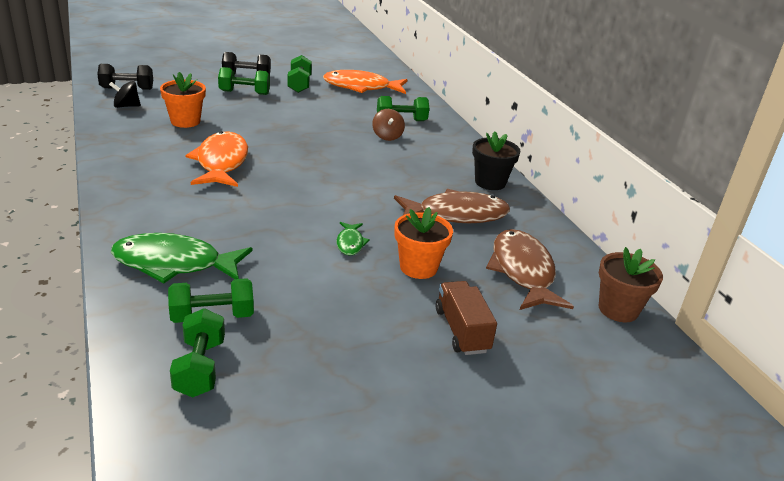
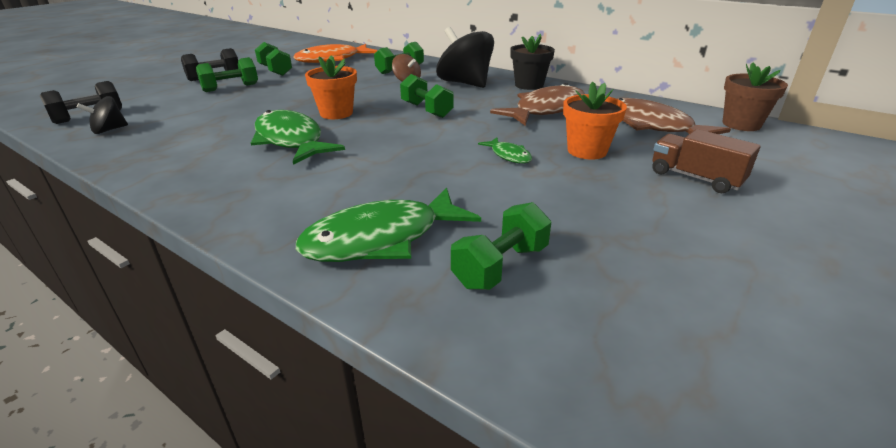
camera: 30 degrees left, 0 degrees up
orange flower pot [160,72,206,128] -> orange flower pot moved to [305,55,357,119]
green dumbbell [170,308,225,398] -> green dumbbell moved to [400,74,453,118]
orange fish [185,131,248,187] -> green fish [251,110,345,165]
none -> black spinning top [436,27,494,88]

